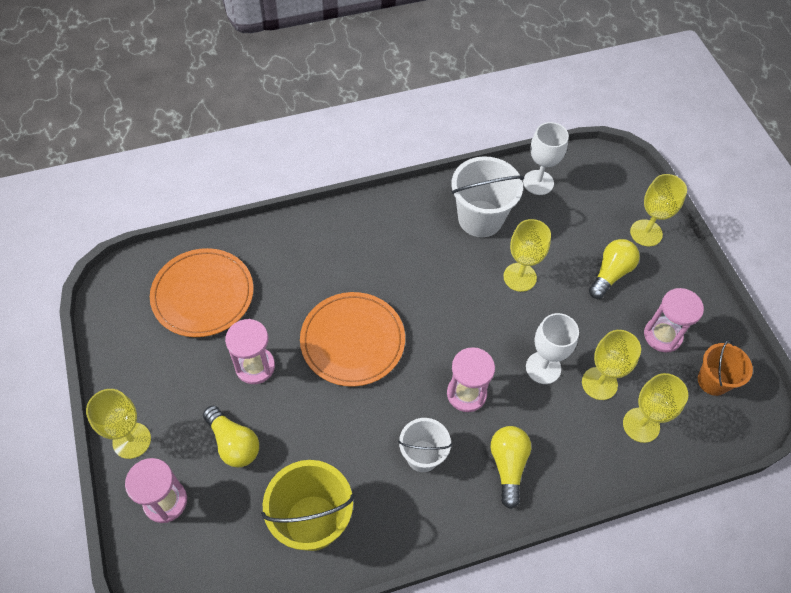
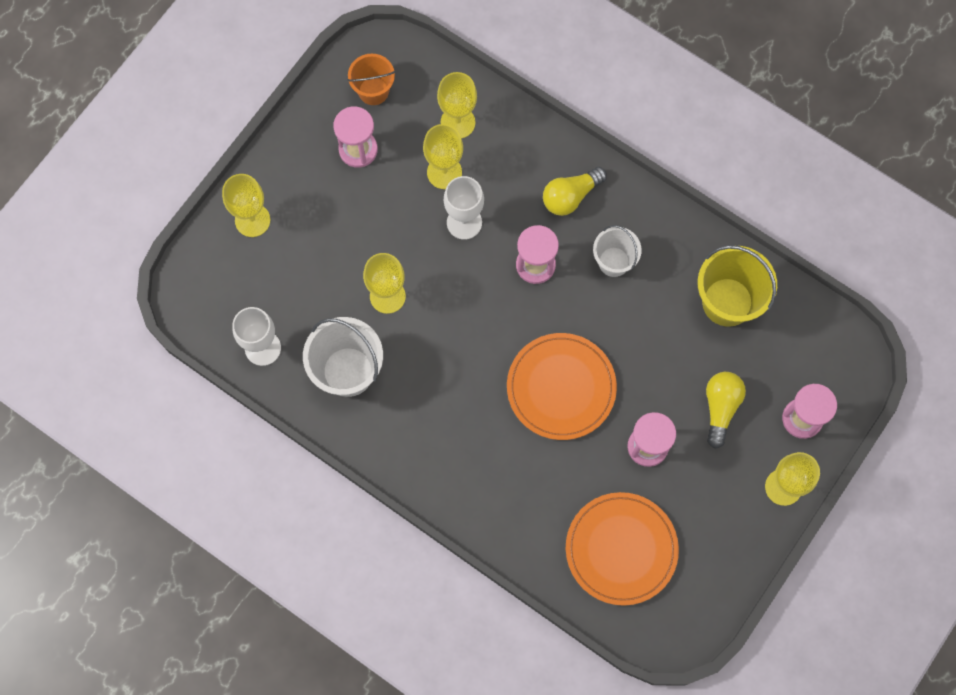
camera: 125 degrees left, 15 degrees up
yellow light bulb [589,239,640,299] -> none

